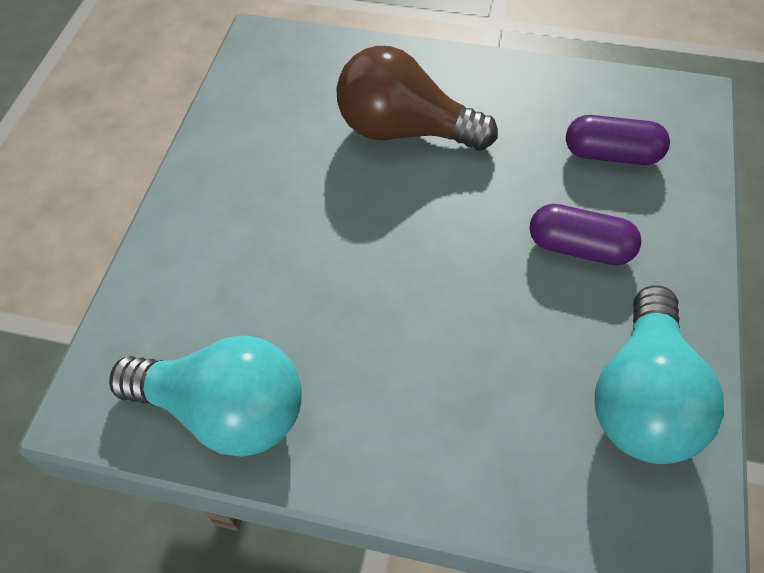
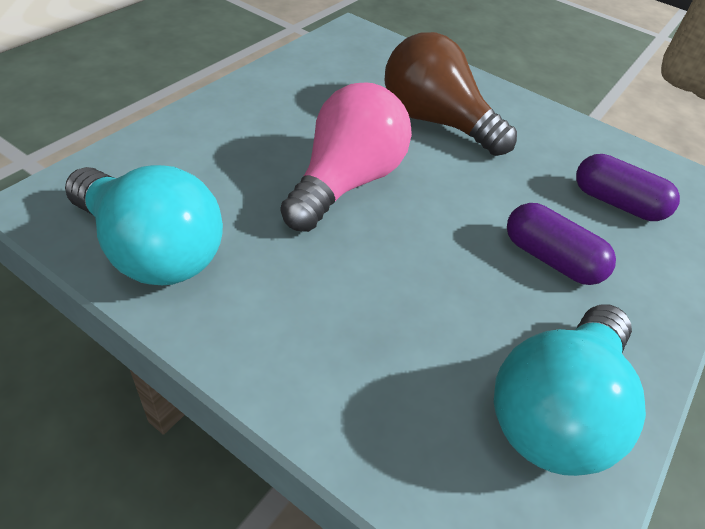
camera: 15 degrees right, 10 degrees down
none -> pink light bulb [280,83,412,232]

